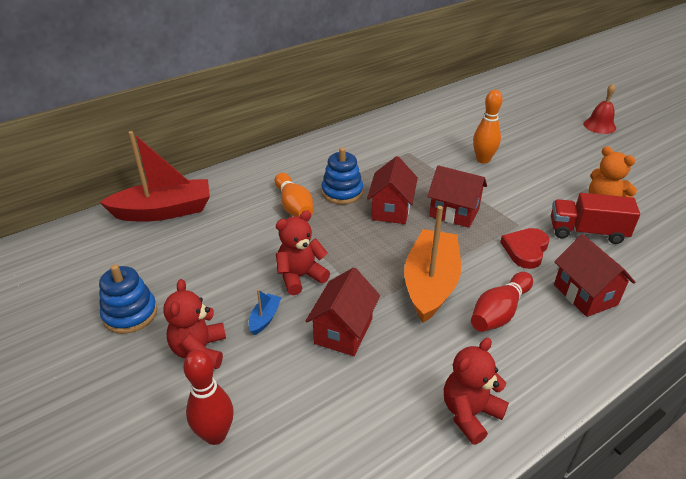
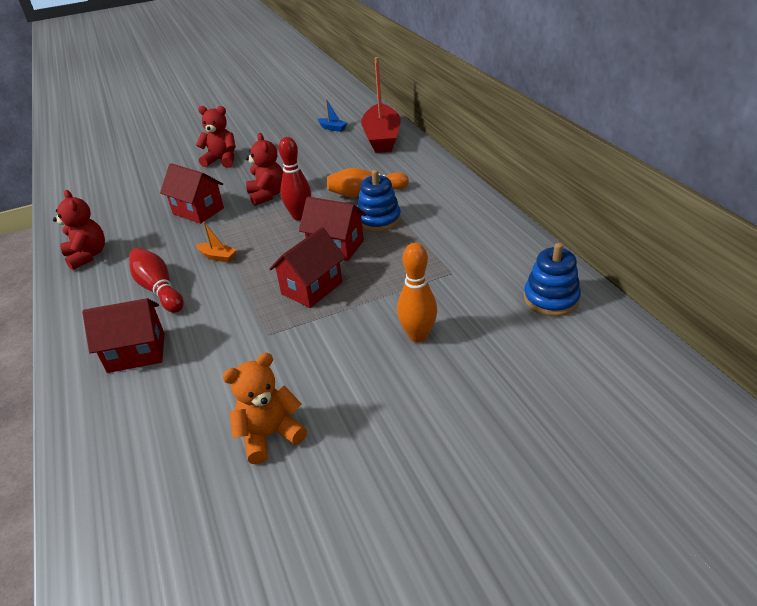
camera: 105 degrees right, 0 degrees up
blue stacking toy [99,264,157,334] -> blue stacking toy moved to [524,243,581,316]
red bowling pin [183,350,234,445] -> red bowling pin moved to [279,137,311,221]
blue boat [249,289,282,335] -> blue boat moved to [318,99,347,132]
orange boat [404,206,461,323] -> orange boat [196,222,237,263], size x0.41
red heart [500,228,549,269] -> none
red truck [551,193,640,244] -> none
red bell [583,84,616,134] -> none

